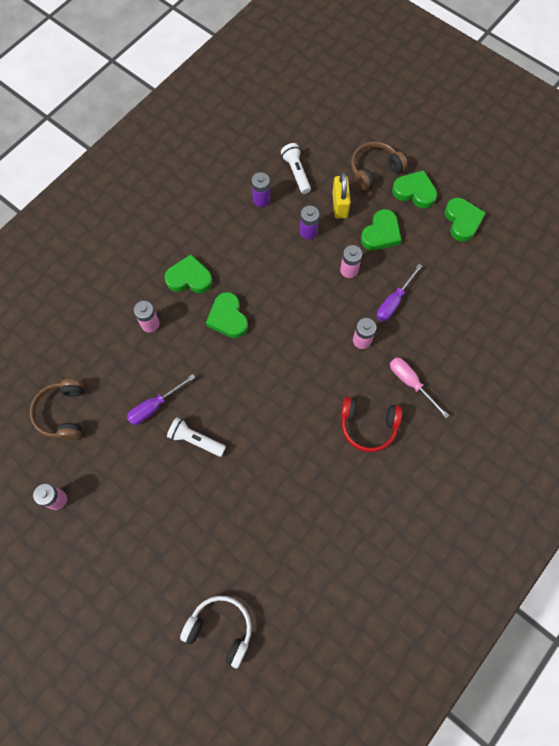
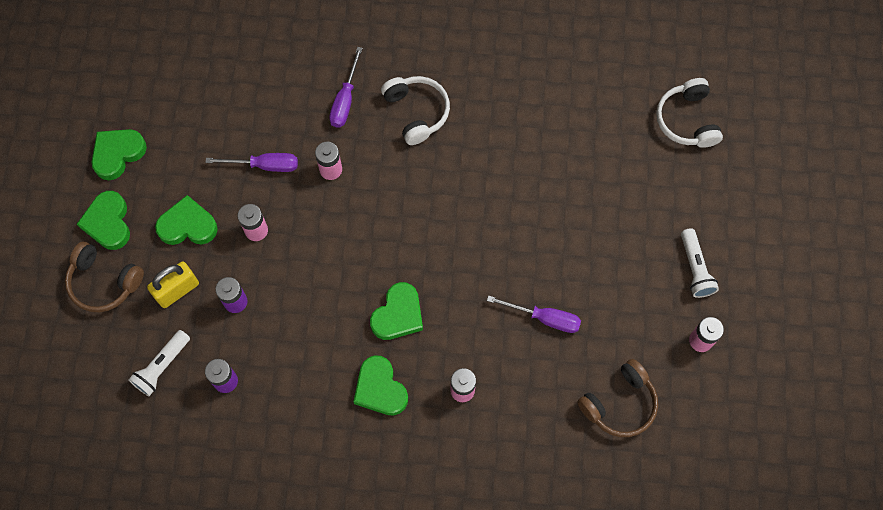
camera: 125 degrees left, 0 degrees up
white flashlight [167,417,226,457] -> white flashlight moved to [681,228,719,298]
red headphones [341,397,402,452] -> white headphones [381,76,450,145]
pink screwdriver [390,357,449,418] -> purple screwdriver [329,47,363,127]

